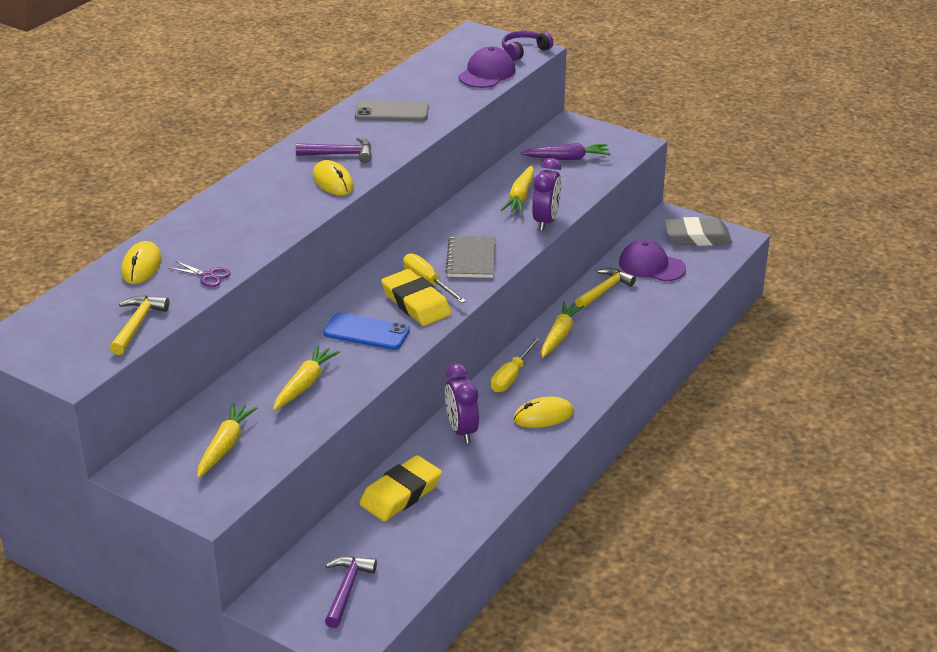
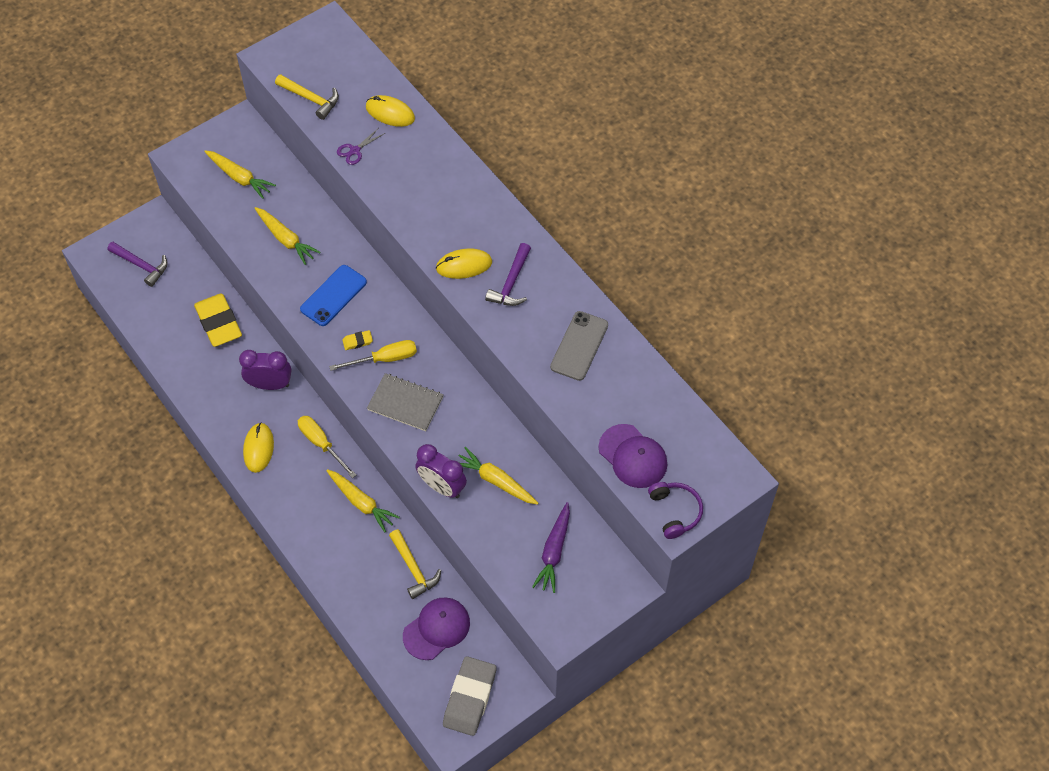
camera: 110 degrees right, 25 degrees up
yellow eraser [381,269,451,326] -> yellow eraser [342,330,373,350], size x0.43

